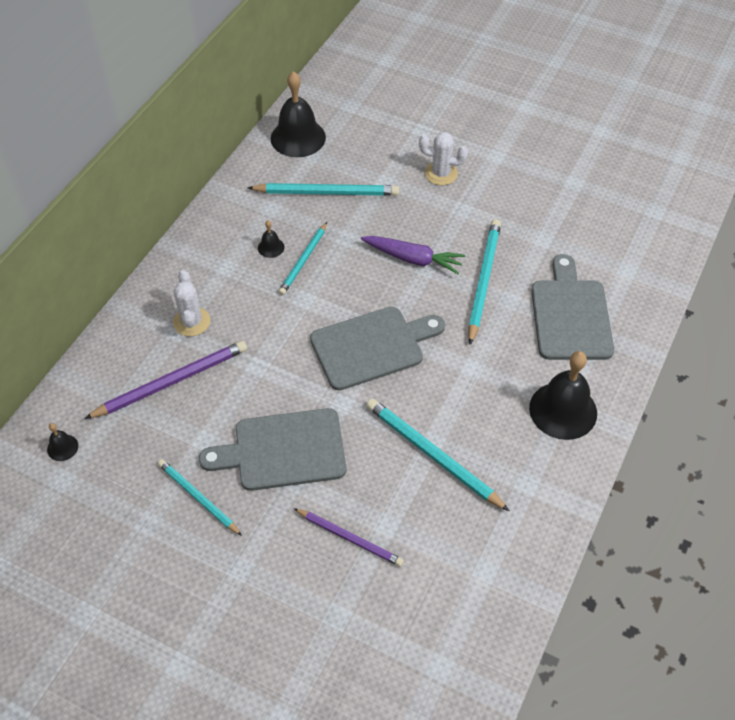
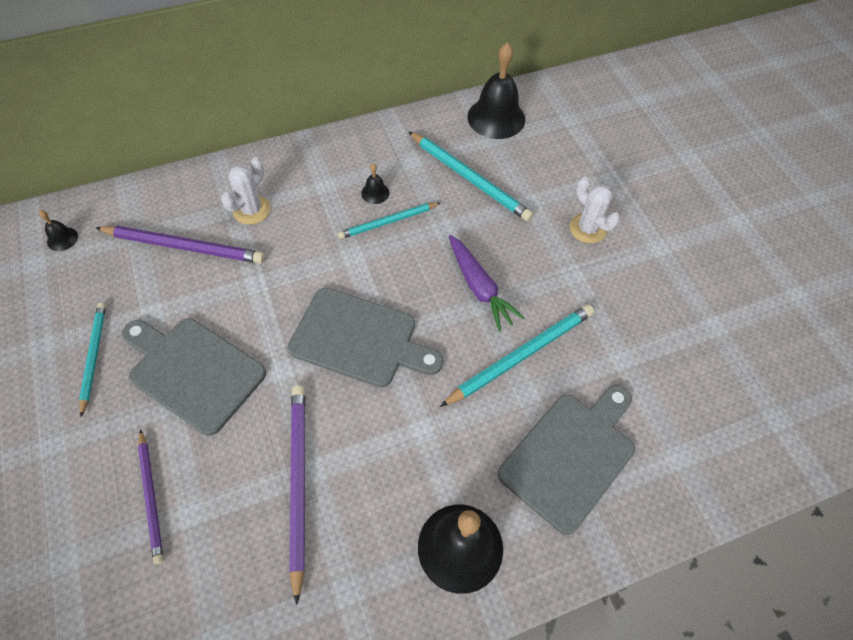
camera: 40 degrees right, 5 degrees up
turquoise pencil [366,398,509,511] -> purple pencil [289,385,305,605]

